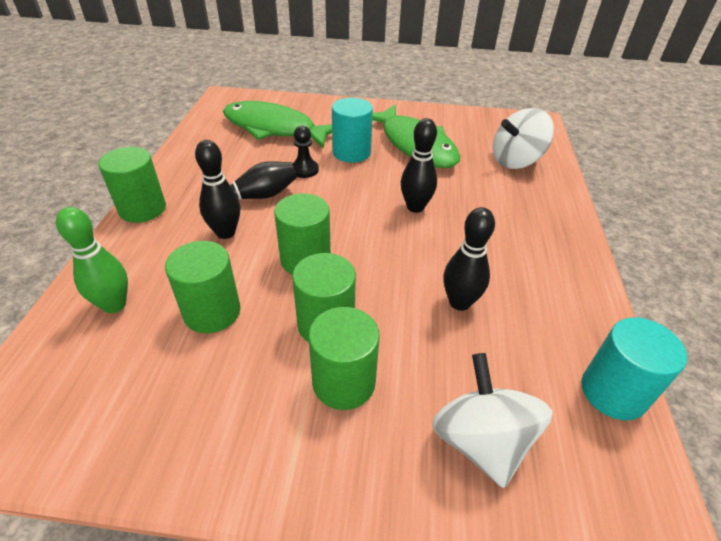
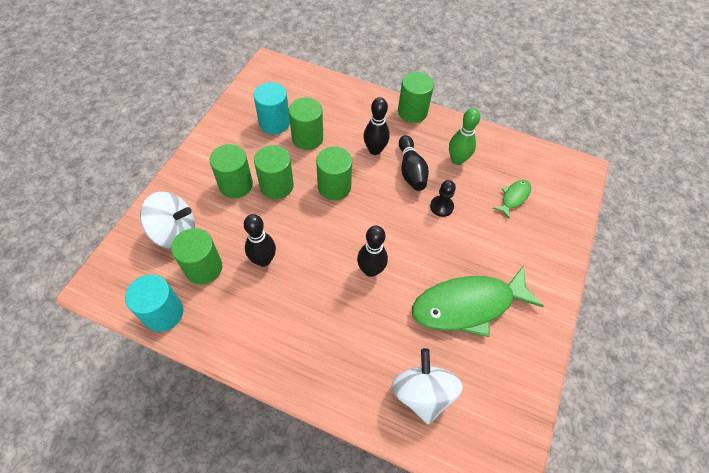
camera: 105 degrees right, 15 degrees up
green bowling pin [56,207,128,313] -> green bowling pin moved to [449,108,480,165]
green fish [223,101,332,149] -> green fish [493,180,531,219], size x0.45
turquoise cylinder [332,98,373,163] -> turquoise cylinder moved to [253,82,290,134]
none -> green cylinder [171,228,222,284]

